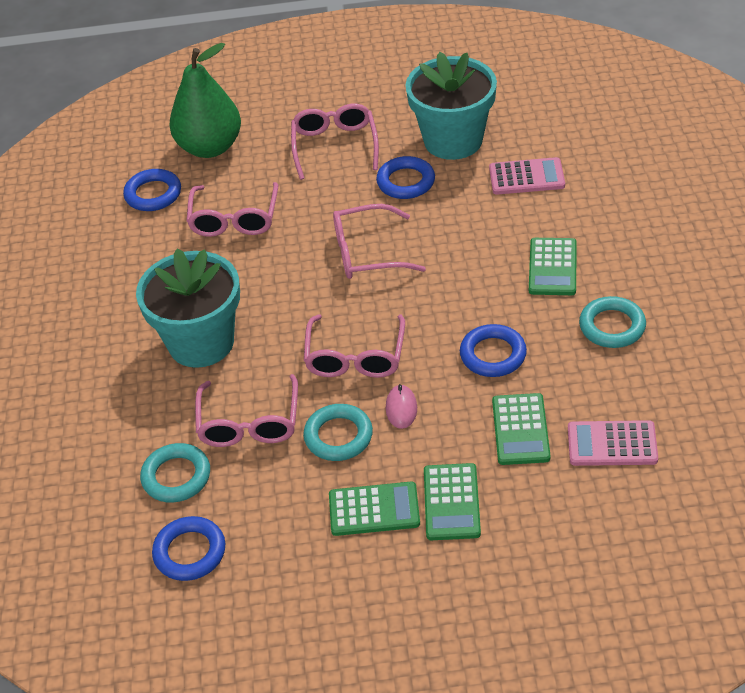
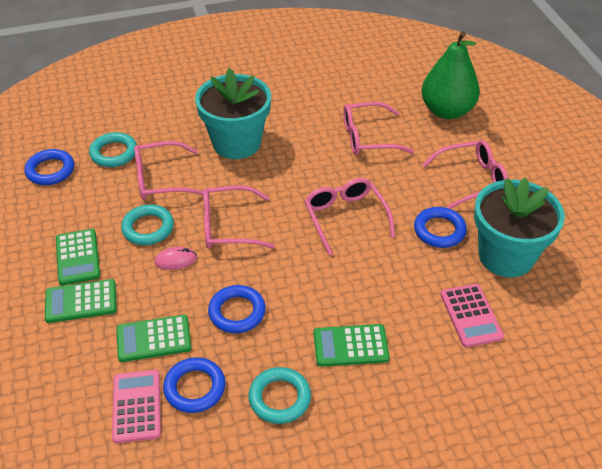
camera: 75 degrees right, 0 degrees up
blue ring [123,169,181,211] -> blue ring moved to [163,357,226,413]

